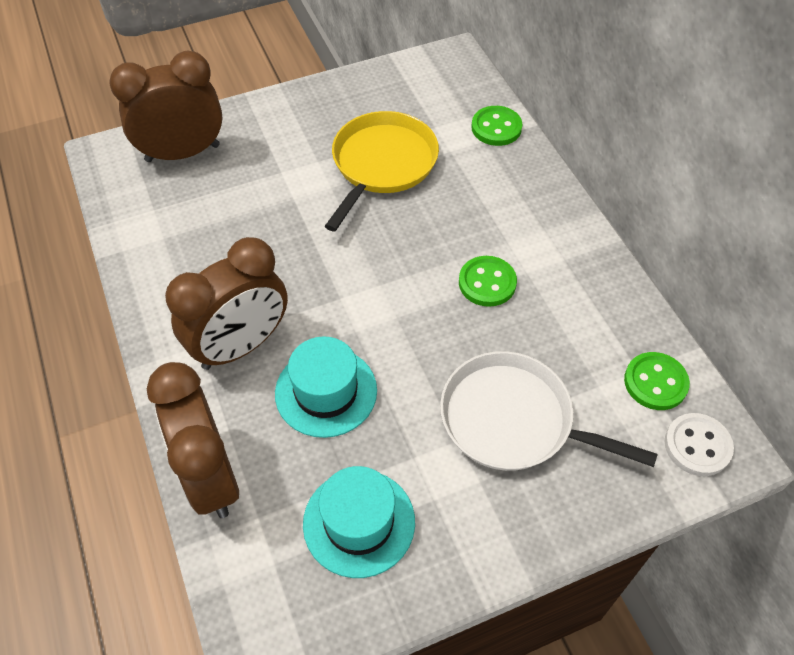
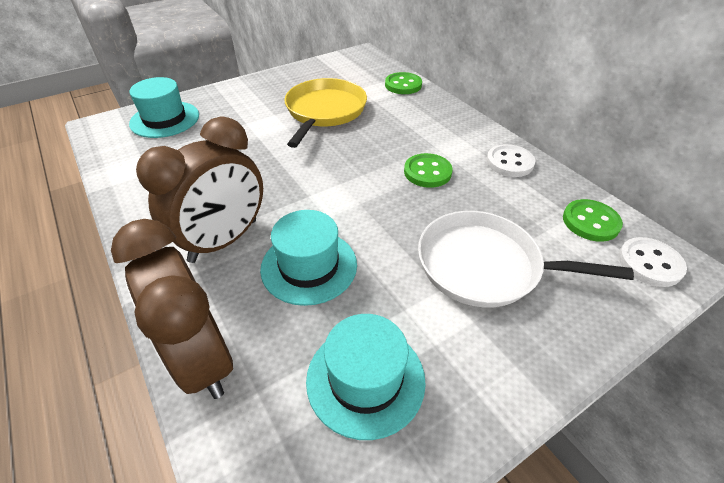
camera: 10 degrees left, 10 degrees down
brown clock [110,51,222,162] -> turquoise hat [129,77,199,138]
none -> white button [486,144,536,177]

